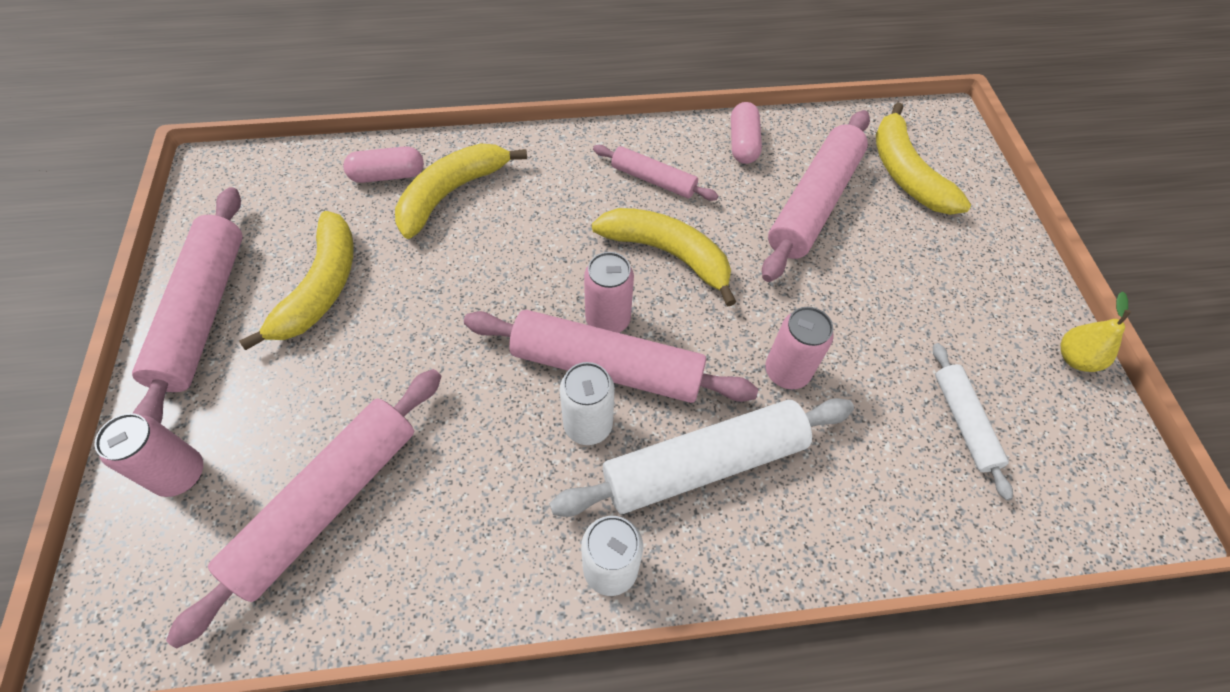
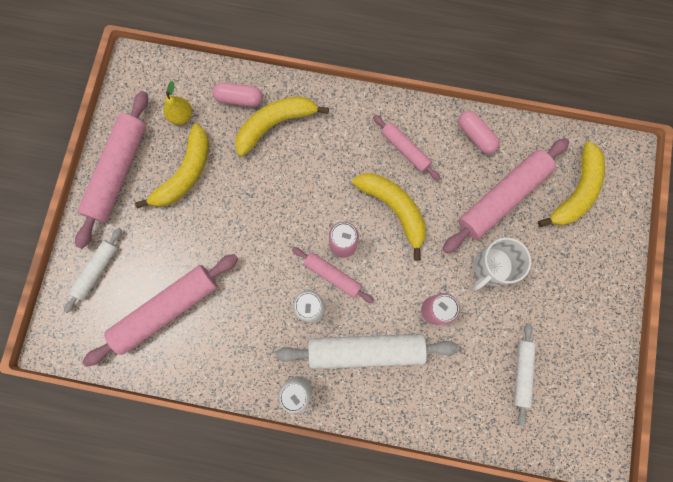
camera: 20 degrees right, 20 degrees up
pink can [95,413,203,497] -> white rolling pin [64,228,122,313]
pink rolling pin [464,310,758,403] -> pink rolling pin [292,247,374,303], size x0.55
pink capsule [731,102,762,164] -> pink capsule turned 60 degrees counterclockwise [458,111,500,154]
yellow banana [876,103,971,215] -> yellow banana turned 150 degrees counterclockwise [538,141,605,227]
yellow pear [1061,291,1131,372] -> yellow pear moved to [163,81,192,125]
none -> white mug [472,238,531,291]

